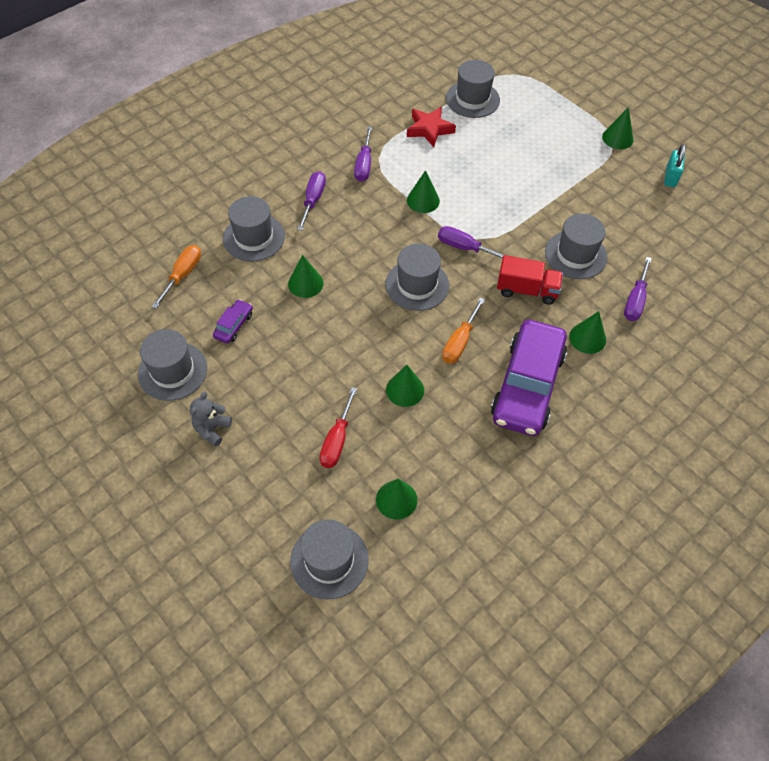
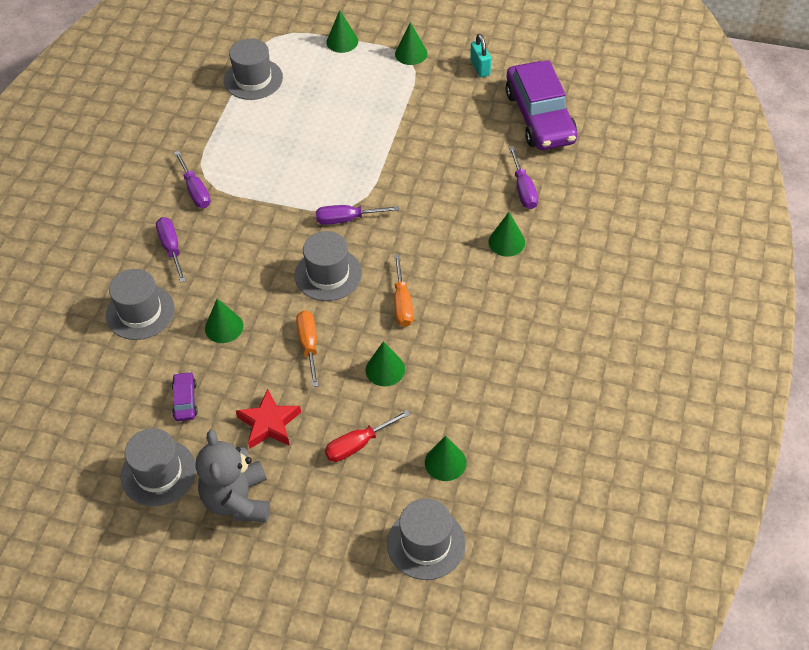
camera: 30 degrees left, 5 degrees down
orange screwdriver [152,245,201,309] -> orange screwdriver moved to [296,311,319,387]
grey teddy bear [190,392,232,447] -> grey teddy bear [196,429,270,522], size x1.82
red screwdriver [319,387,357,468] -> red screwdriver turned 75 degrees clockwise [325,410,410,462]
red star [407,107,456,147] -> red star moved to [236,389,301,449]
green cone [407,170,440,213] -> green cone moved to [326,10,358,53]
purple car [491,320,567,436] -> purple car moved to [506,60,577,150]
red truck [497,255,563,305] -> none
grey hat [545,214,608,279] -> none

